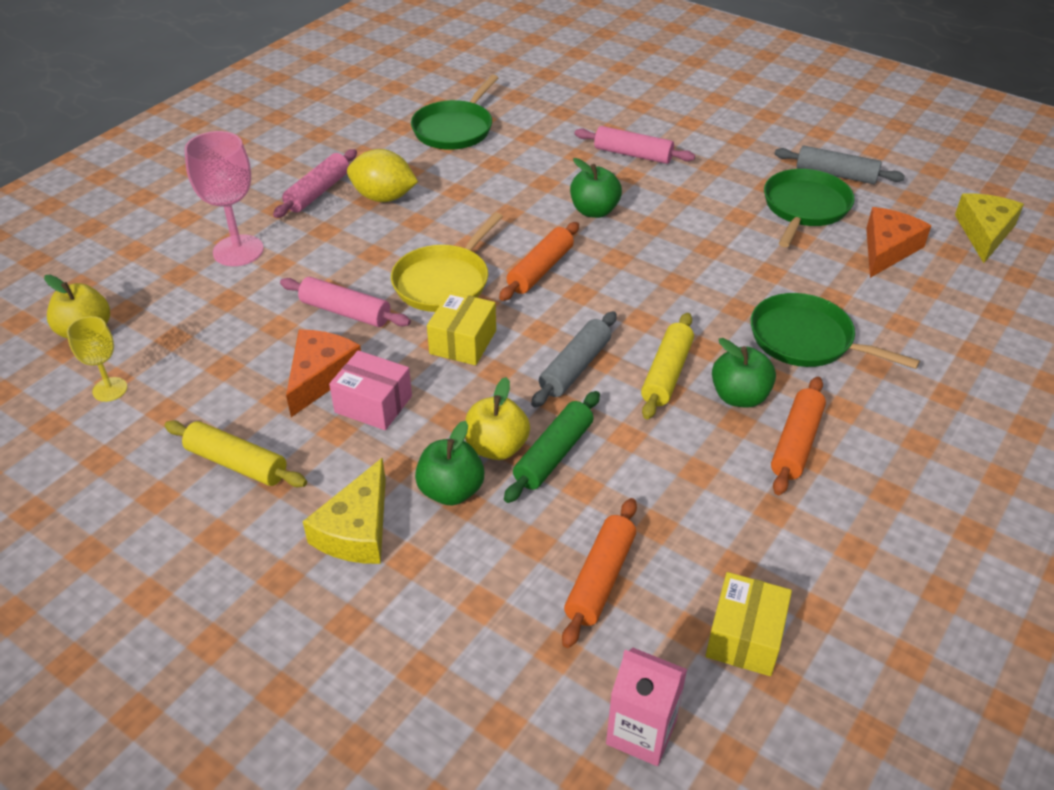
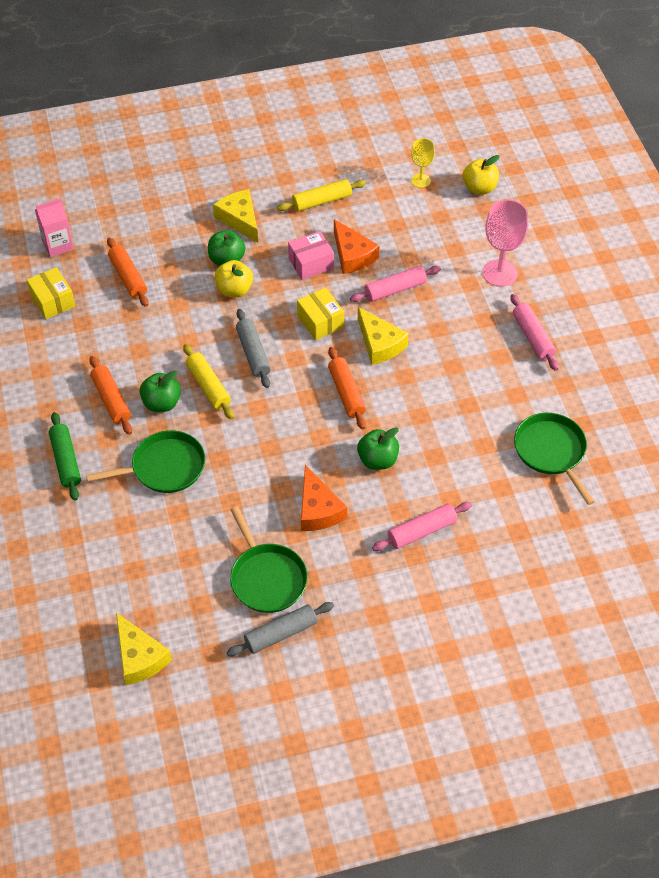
camera: 130 degrees right, 10 degrees up
yellow lemon [347,149,418,202] -> none
yellow pan [391,212,503,312] -> yellow cheese [358,307,409,365]
green rolling pin [504,391,600,503] -> green rolling pin moved to [49,412,81,501]
orange cheese [866,207,931,278] -> orange cheese moved to [301,465,347,531]

